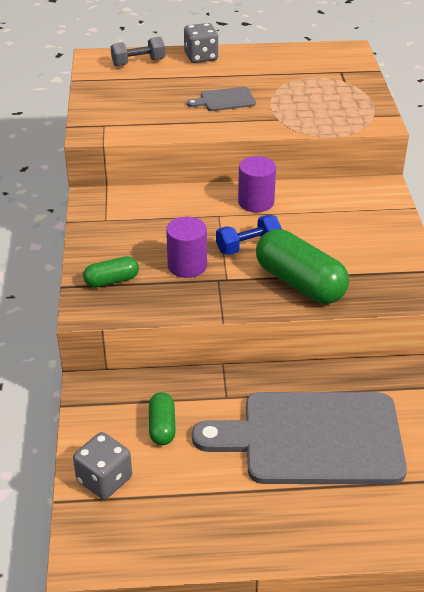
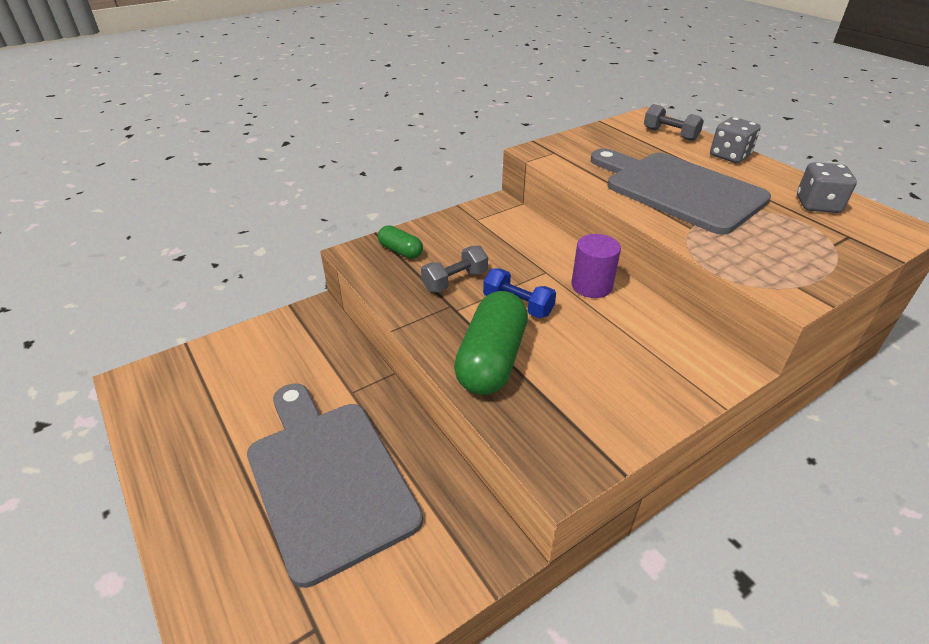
camera: 60 degrees right, 0 degrees up
grey dice [73,432,132,499] -> grey dice moved to [797,162,857,213]
green capsule [149,392,176,445] -> none
purple cylinder [166,217,207,278] -> grey dumbbell [421,245,488,293]
grey cutting board [187,87,256,111] -> grey cutting board [591,148,771,235], size x2.37

